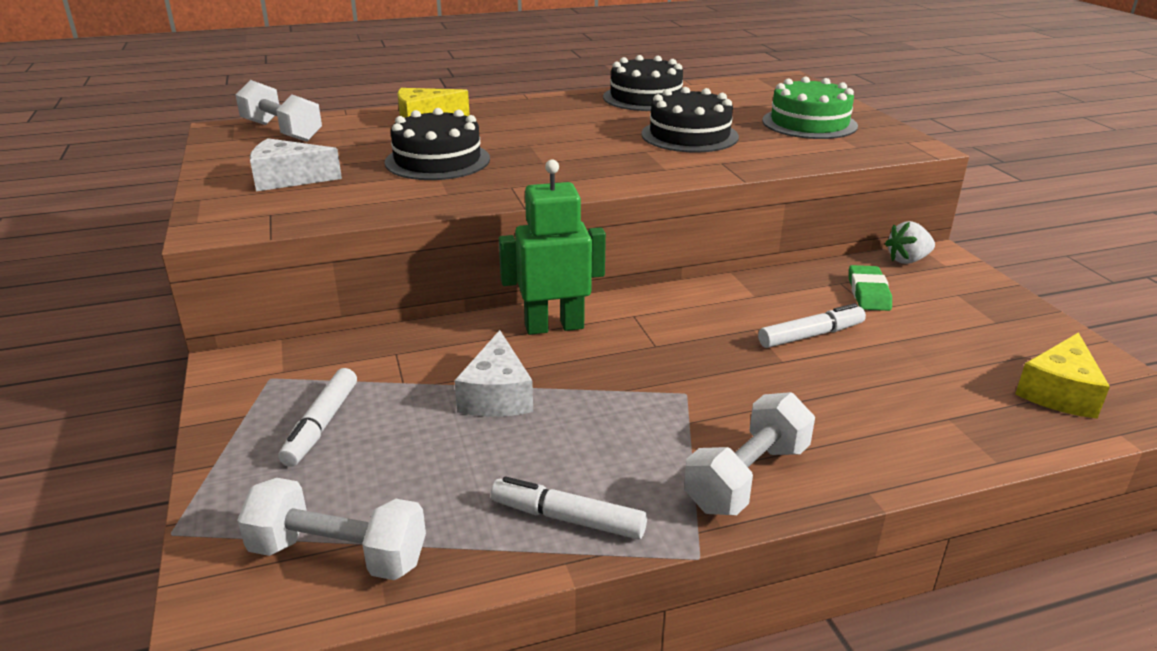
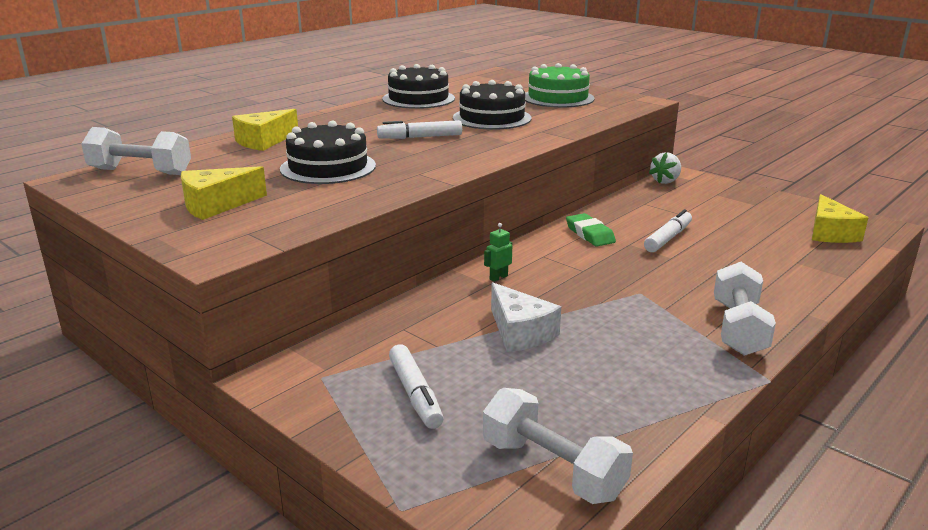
camera: 30 degrees left, 5 degrees down
white dumbbell [237,478,426,580] -> white dumbbell turned 60 degrees clockwise [483,388,633,504]
white cheese [250,138,342,192] -> yellow cheese [181,166,267,220]
white marker [491,476,647,539] -> white marker moved to [377,120,462,139]
green robot [499,159,606,335] -> green robot [484,223,512,282], size x0.40
green eraser [849,265,892,311] -> green eraser moved to [566,213,616,247]

